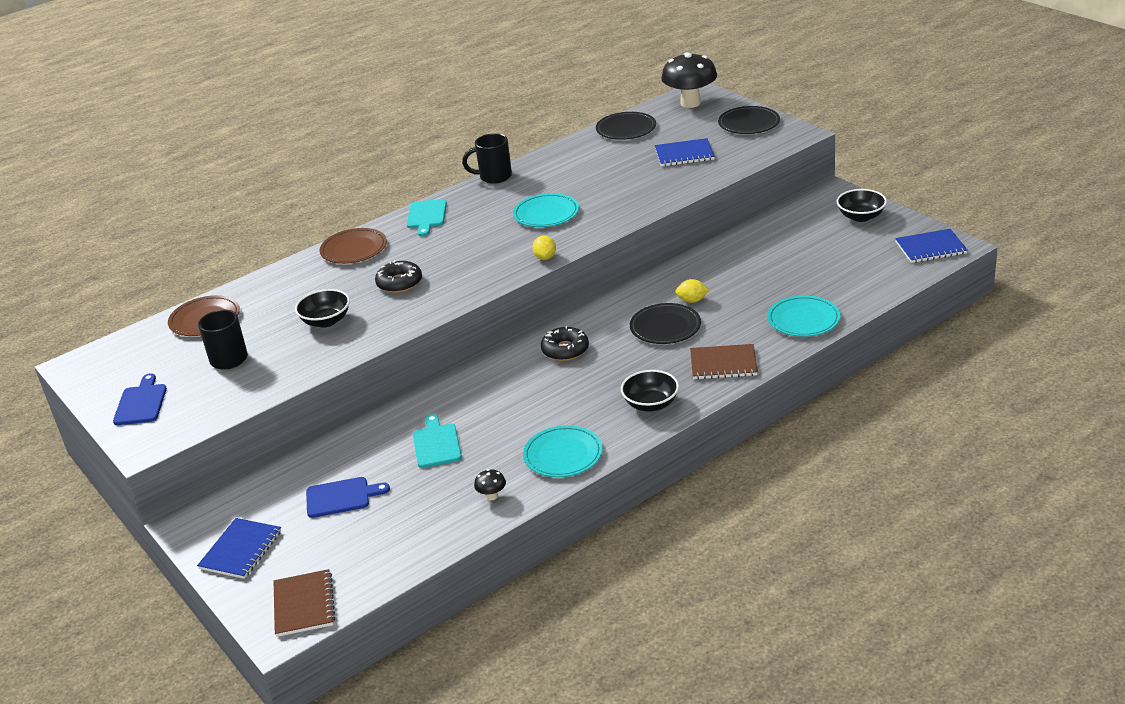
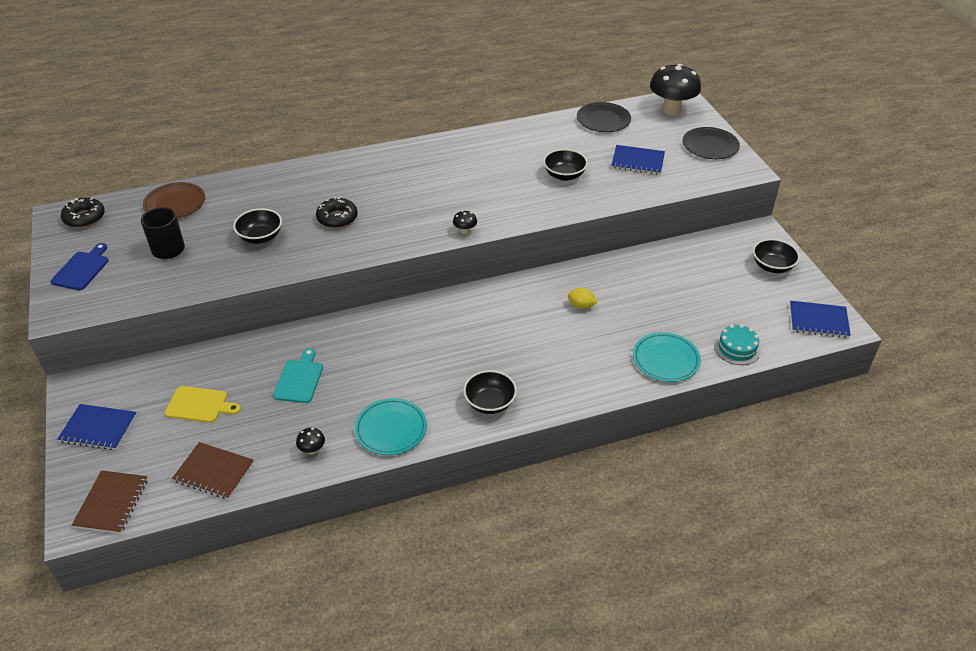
camera: 15 degrees right, 10 degrees up
blue notebook [197,518,281,579] -> blue notebook turned 60 degrees clockwise [57,404,137,450]
blue cutting board [306,477,390,518] -> yellow cutting board [164,386,241,423]
brown plate [320,228,387,264] -> none
turquoise cutting board [407,199,447,236] -> none
black mug [462,133,512,184] -> none
turquoise plate [513,193,579,227] -> none
yellow lemon [532,235,556,260] -> black mushroom [453,211,477,234]
black donut [541,326,589,361] -> black donut moved to [61,197,105,228]
black plate [630,303,701,344] -> none
brown notebook [690,344,758,380] -> brown notebook moved to [172,442,254,499]
none -> black bowl [543,149,588,181]
none -> turquoise cake [714,324,761,365]

